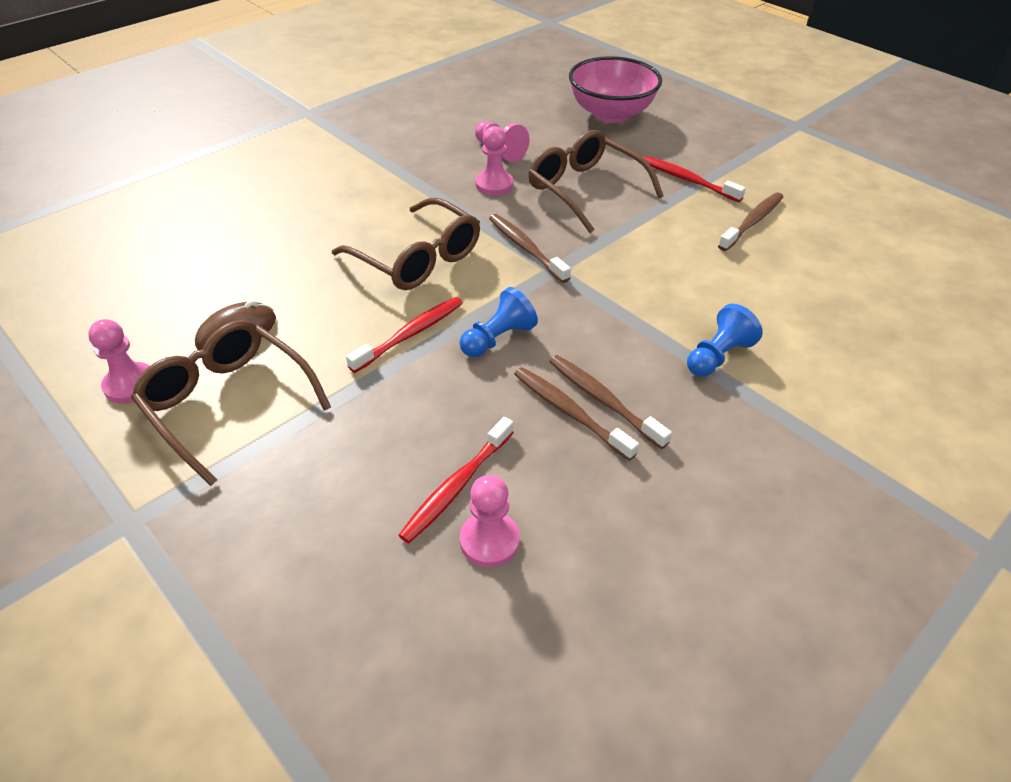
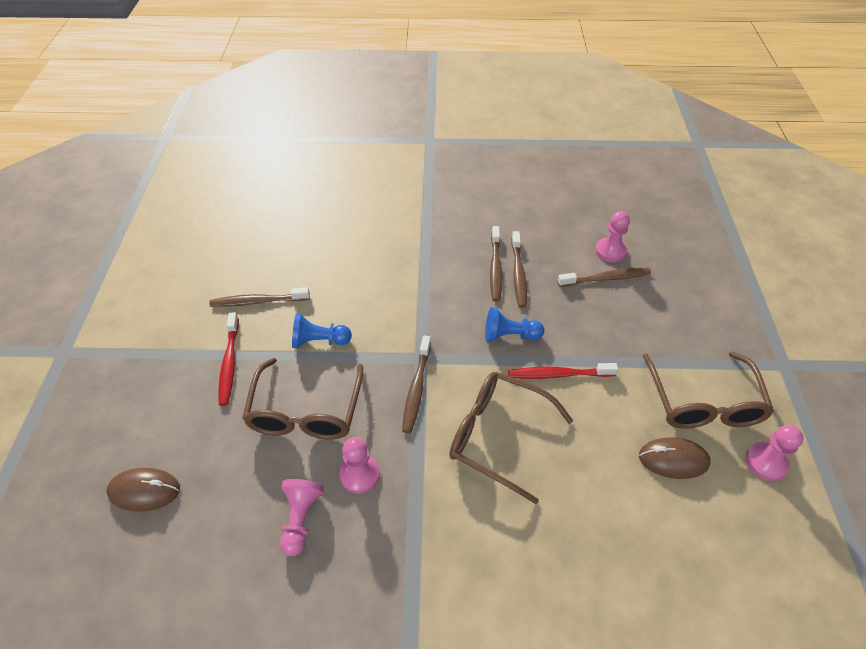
camera: 135 degrees left, 5 degrees up
brown glasses [332,198,480,290] -> brown glasses turned 60 degrees counterclockwise [449,372,573,504]
red toothbrush [398,417,514,543] -> brown toothbrush [558,268,651,287]
pink bowl [569,56,662,123] -> brown mouse [106,468,180,512]
blue pawn [687,304,763,377] -> blue pawn moved to [292,313,352,348]

